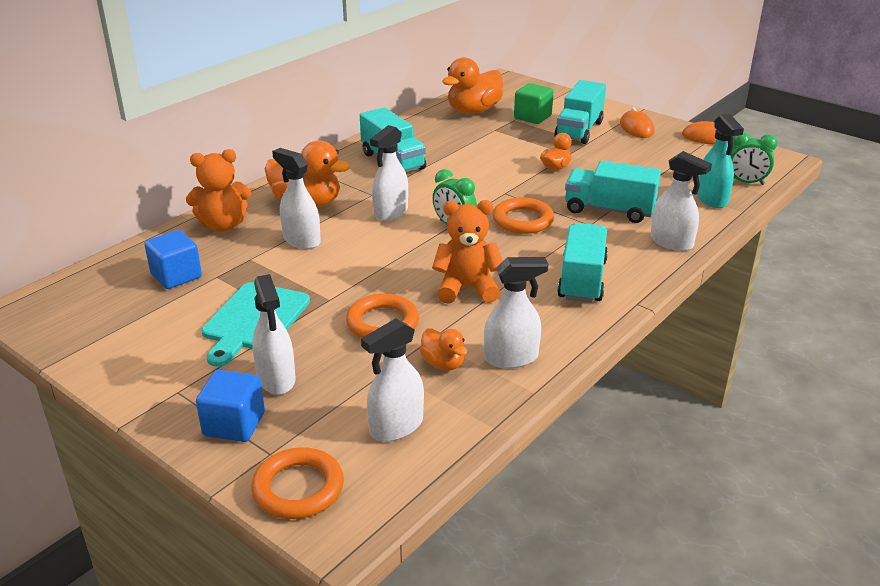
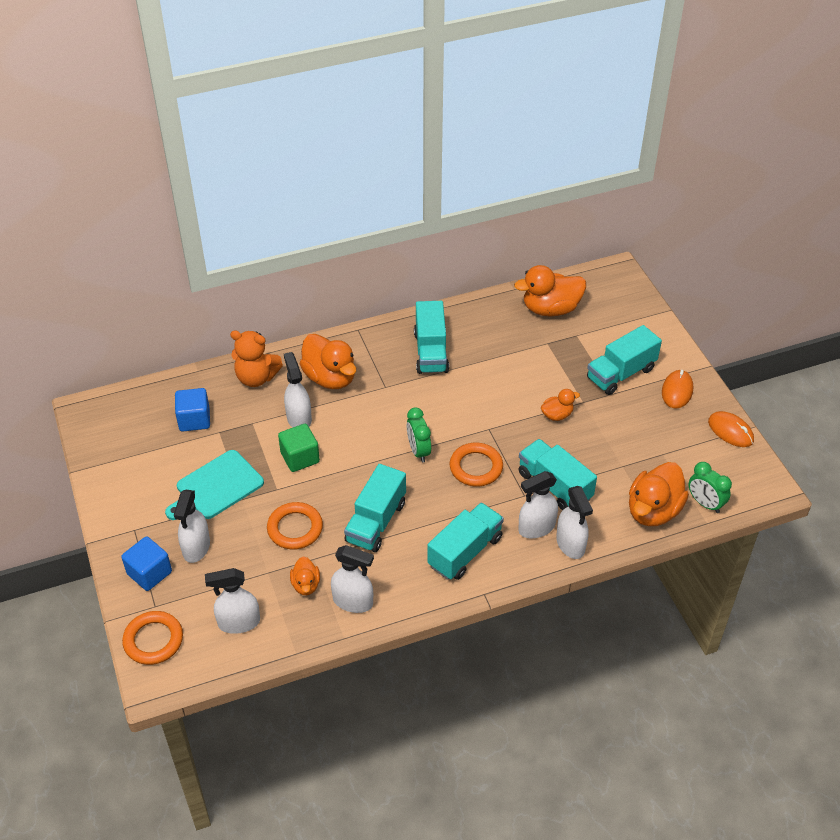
camera: 30 degrees right, 15 degrees up
white spray bottle [370,125,408,221] -> white spray bottle moved to [518,471,558,539]
orange teddy bear [432,200,503,304] -> turquoise truck [344,464,406,552]
green cube [514,83,554,124] -> green cube moved to [278,424,320,472]
turquoise spray bottle [697,114,744,208] -> orange duck [629,462,689,526]

